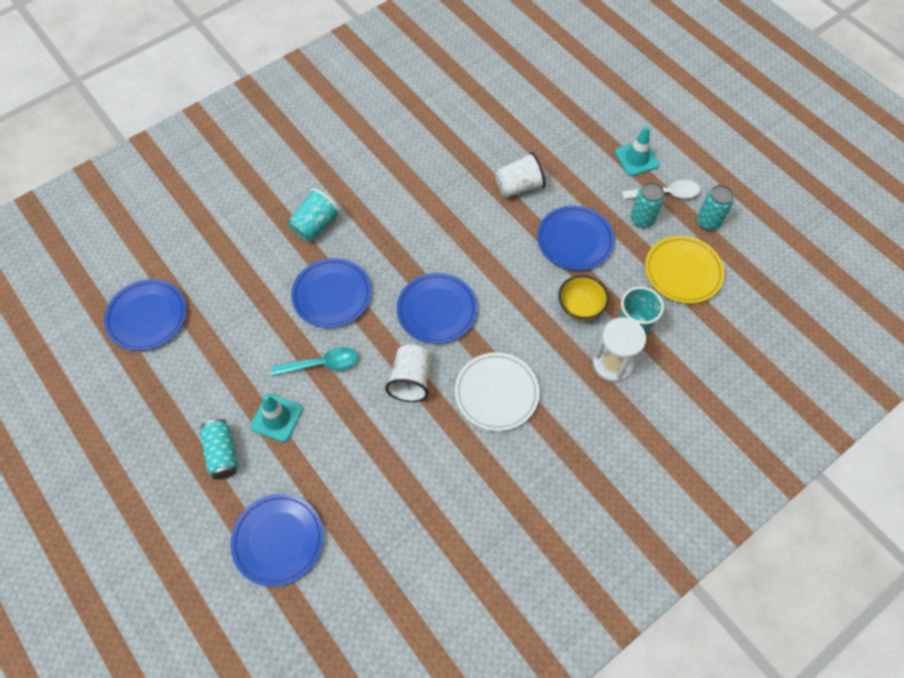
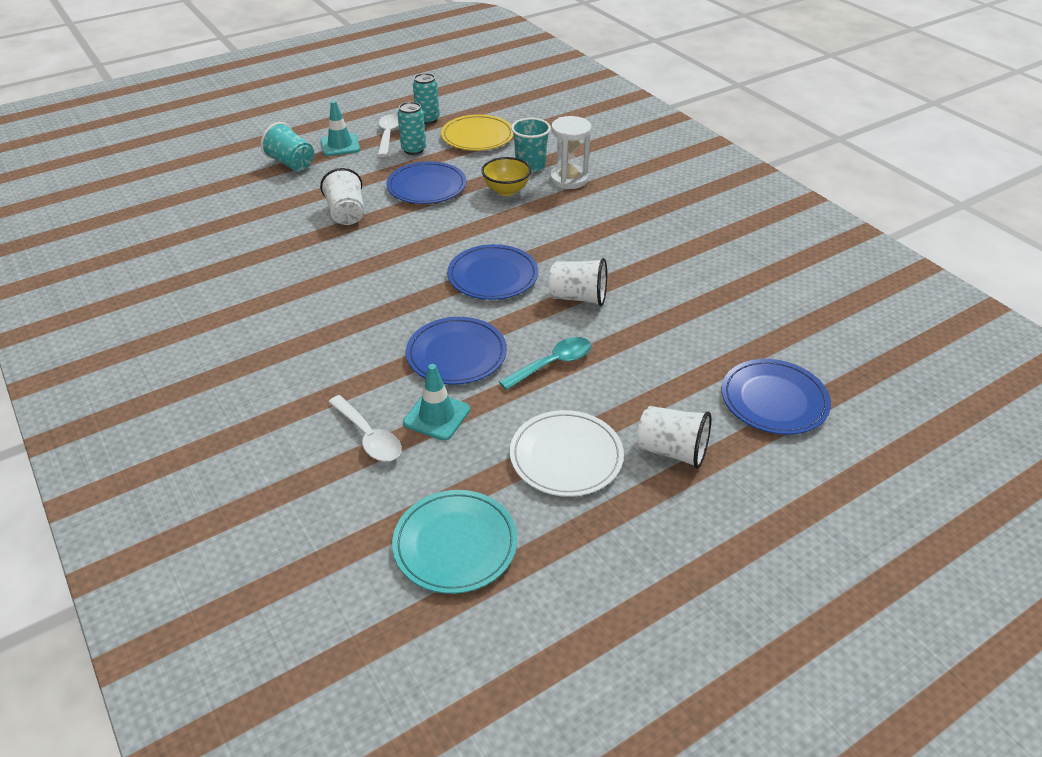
camera: 85 degrees left, 20 degrees down
blue plate [104,279,187,351] -> turquoise plate [392,490,518,594]
turquoise can [200,419,238,480] -> white cup [637,406,711,469]
turquoise traffic cone [250,394,303,442] -> turquoise traffic cone moved to [403,364,470,441]
turquoise spoon [271,347,358,376] -> turquoise spoon turned 60 degrees clockwise [499,337,591,390]
turquoise cup [288,188,341,241] -> turquoise cup moved to [261,122,314,172]
white plate [455,352,540,431] -> white plate moved to [510,410,624,497]
none -> white spoon [328,395,402,461]

